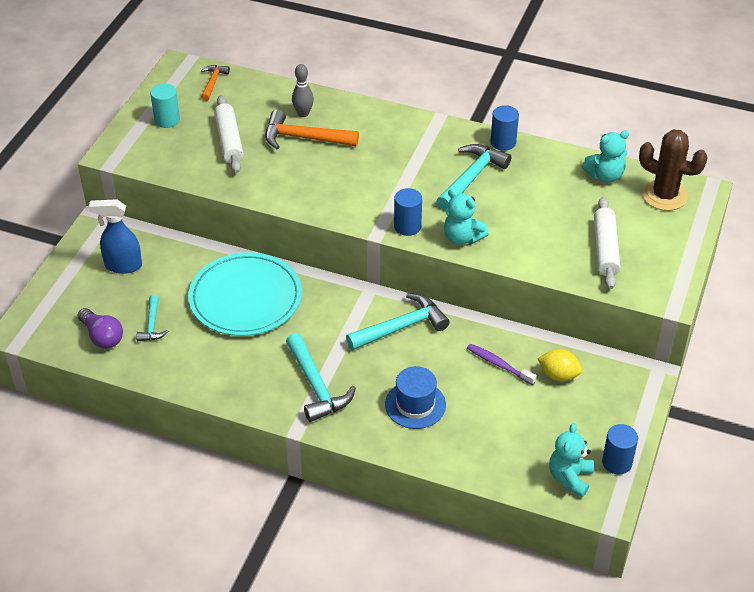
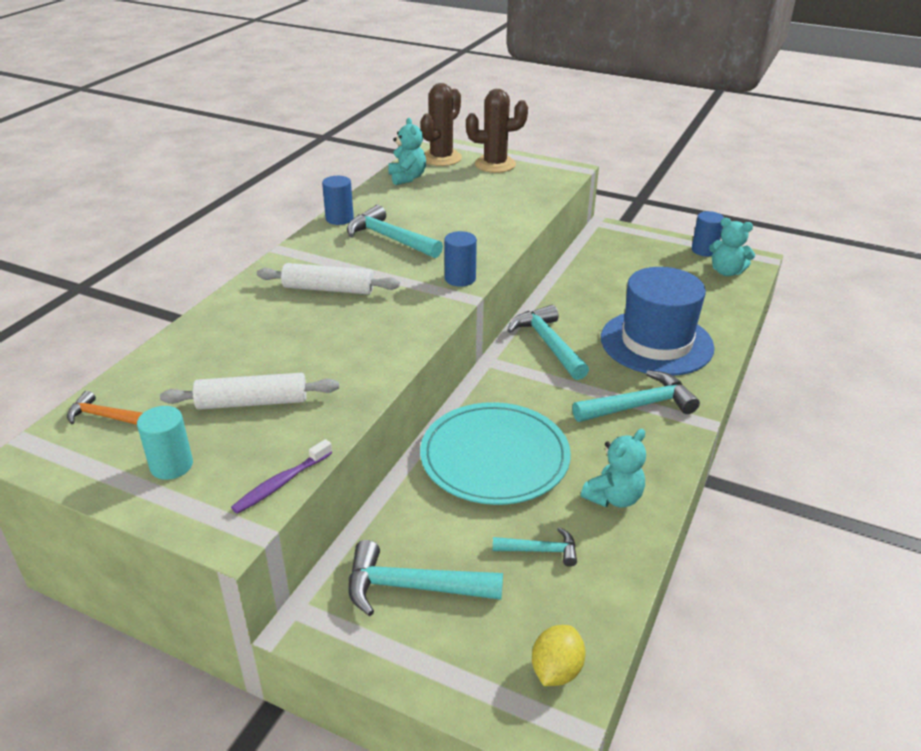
camera: 85 degrees left, 10 degrees down
purple light bulb [78,308,123,349] -> none
blue spray bottle [88,199,142,274] -> turquoise hammer [348,540,503,616]
orange hammer [265,109,359,149] -> none
grey bowling pin [292,64,314,117] -> none
blue hat [385,366,446,429] -> blue hat [601,267,714,376], size x1.77
turquoise teddy bear [444,189,488,245] -> turquoise teddy bear moved to [581,429,646,508]
purple toothbrush [467,344,537,385] -> purple toothbrush moved to [231,439,332,514]
yellow lemon [537,349,582,381] -> yellow lemon moved to [532,625,585,686]
white rolling pin [594,197,620,289] -> white rolling pin moved to [257,263,400,295]
none -> brown cactus [466,89,528,173]

